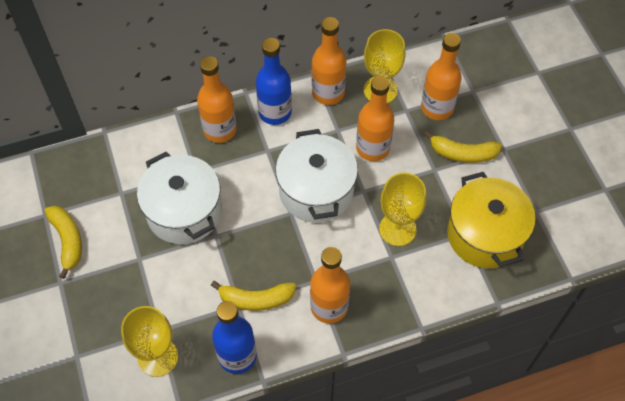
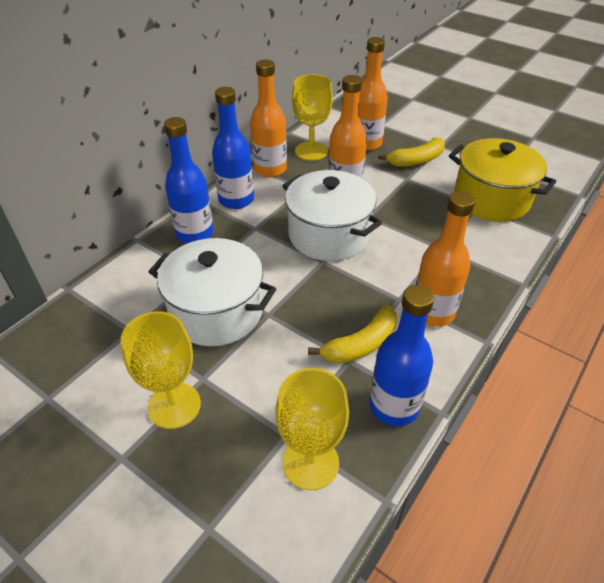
camera: 35 degrees left, 15 degrees down
yellow banana [45,205,82,279] -> none
orange bottle [197,56,237,143] -> blue bottle [164,117,214,243]
yellow goblet [379,173,426,246] -> yellow goblet moved to [121,312,201,429]

